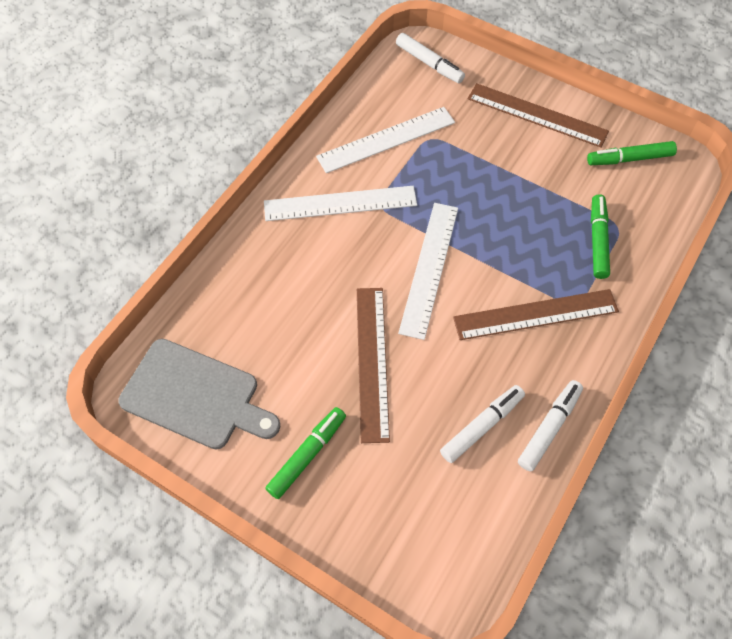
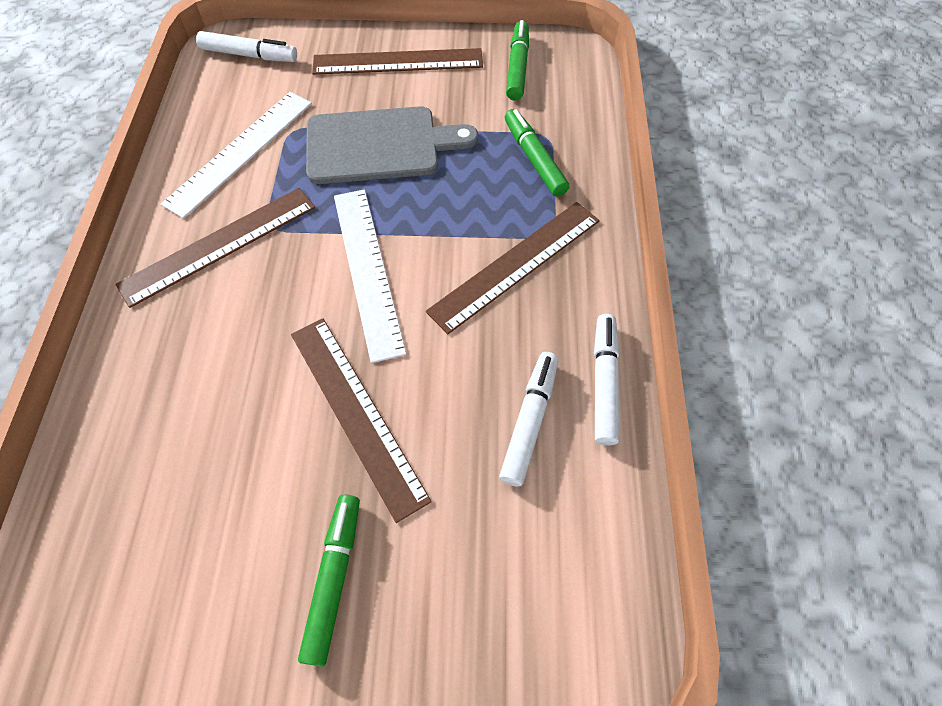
camera: 30 degrees left, 0 degrees up
grey cutting board [118,339,280,449] -> grey cutting board moved to [306,106,478,184]
white ruler [264,186,417,221] -> brown ruler [115,188,315,308]
green marker [587,141,677,165] -> green marker turned 135 degrees clockwise [506,20,529,101]

